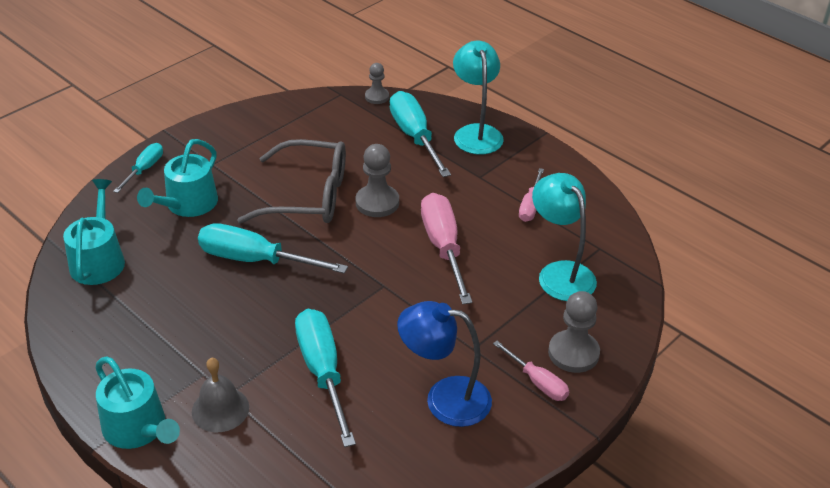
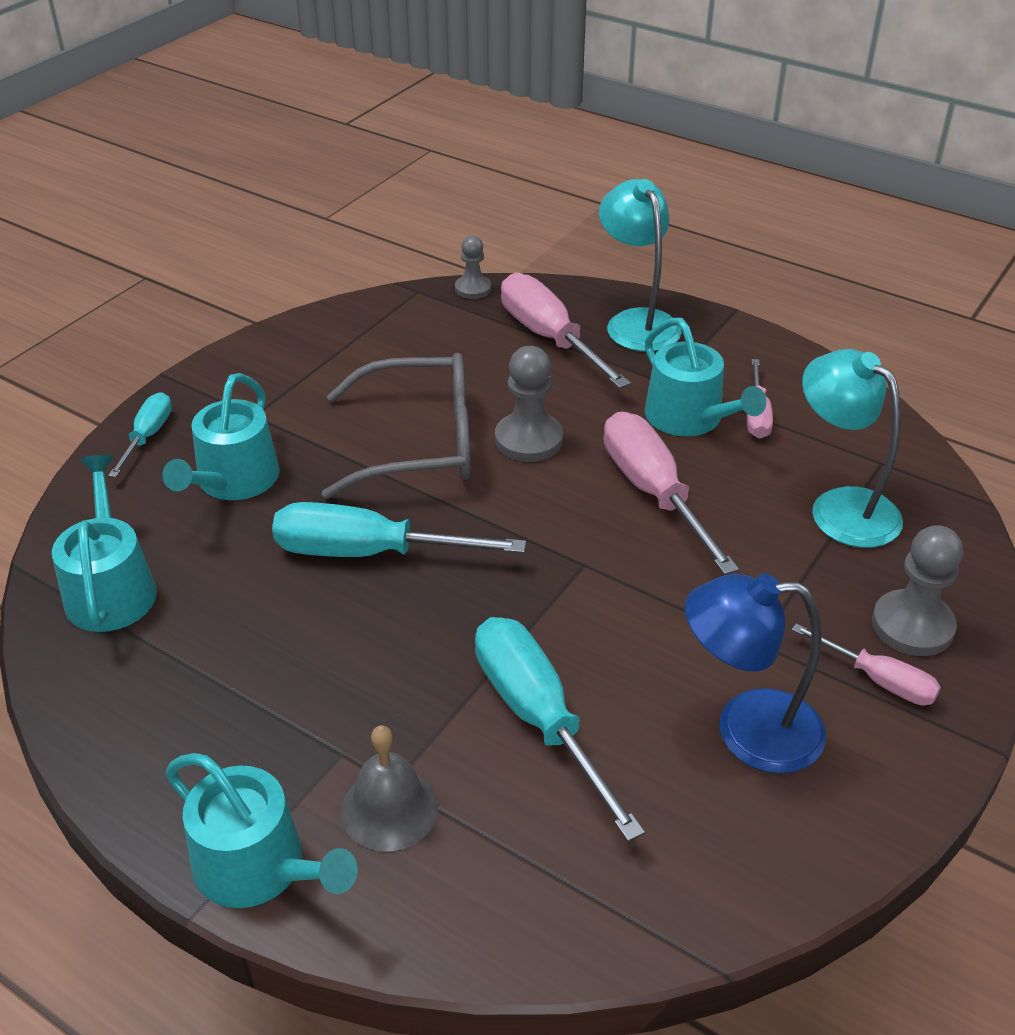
camera: 10 degrees left, 0 degrees up
turquoise screwdriver [390,91,451,177] -> pink screwdriver [501,273,631,389]
none -> turquoise watering can [645,318,766,436]

